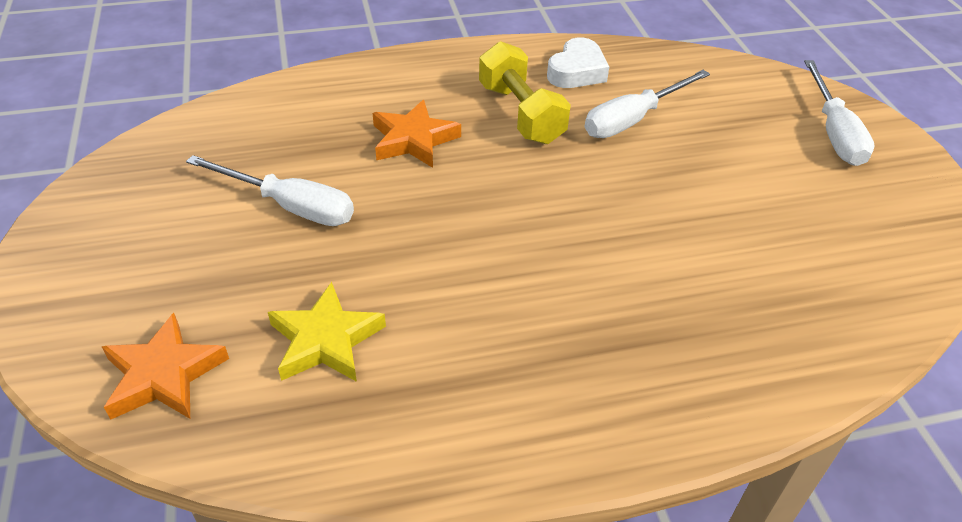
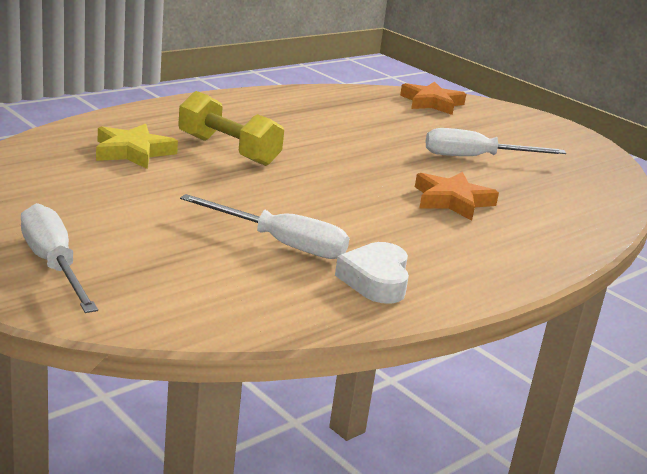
camera: 150 degrees right, 20 degrees down
yellow star [268,282,386,382] -> yellow star moved to [96,123,178,169]
yellow dumbbell [479,41,571,144] -> yellow dumbbell moved to [178,91,284,166]
white screwdriver [585,70,710,138] -> white screwdriver turned 90 degrees clockwise [180,194,349,259]

